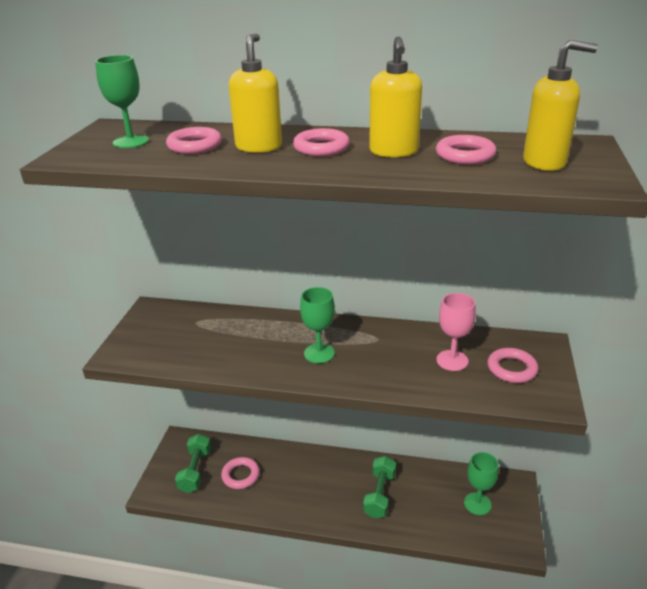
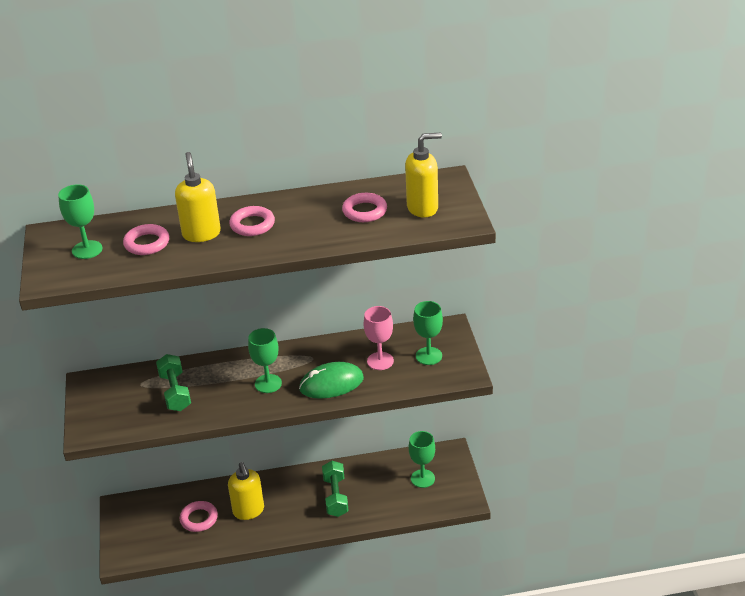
camera: 20 degrees left, 5 degrees up
green dumbbell [175,434,211,493] -> green dumbbell moved to [156,354,191,411]
yellow soap dispenser [369,36,422,158] -> yellow soap dispenser moved to [228,462,264,520]
pink ring [487,348,538,383] -> green goblet [413,301,443,365]
none -> green mouse [299,362,364,399]

